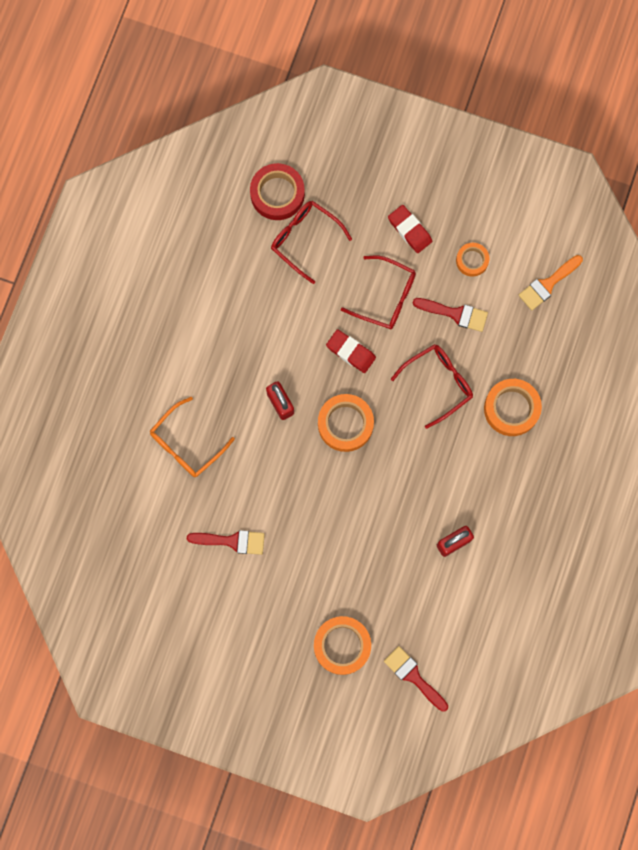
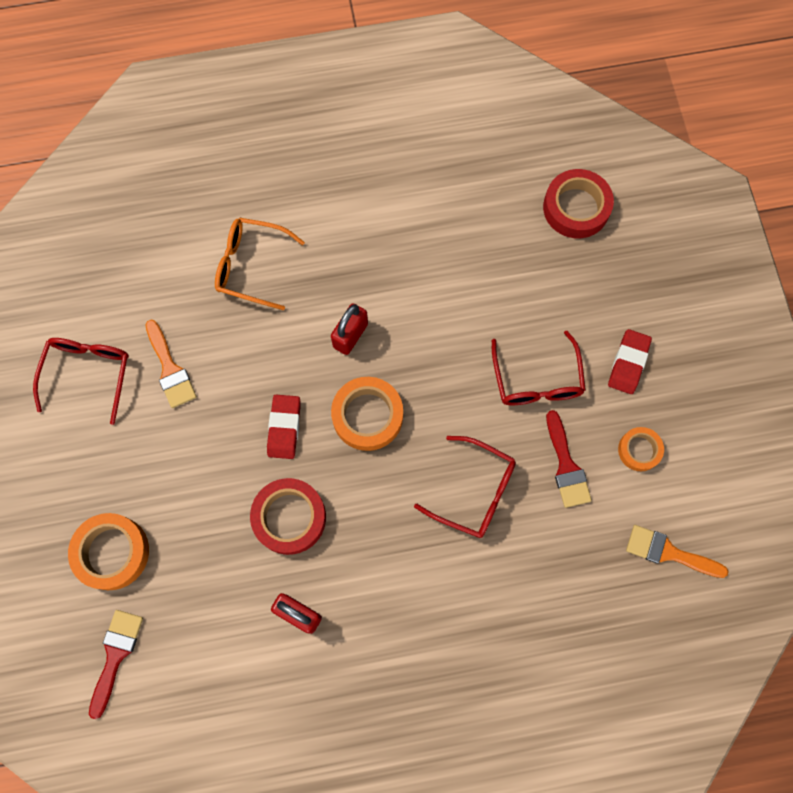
camera: 60 degrees right, 5 degrees down
red brush [187,530,265,555] -> orange brush [145,320,197,408]
red glasses [271,201,352,284] -> red glasses moved to [33,338,129,425]
red eraser [326,329,376,373] -> red eraser moved to [267,395,300,459]
orange tape [484,379,542,436] -> none
none -> red tape [250,478,326,555]

